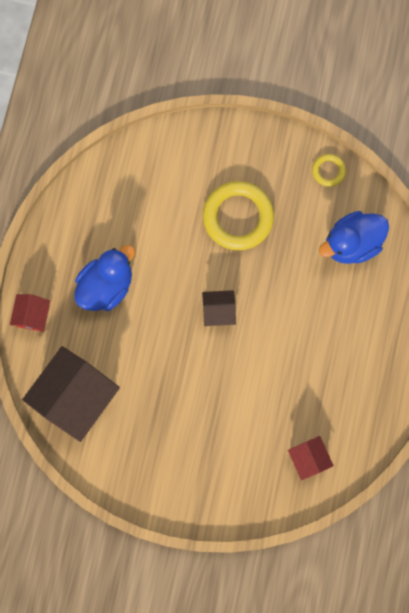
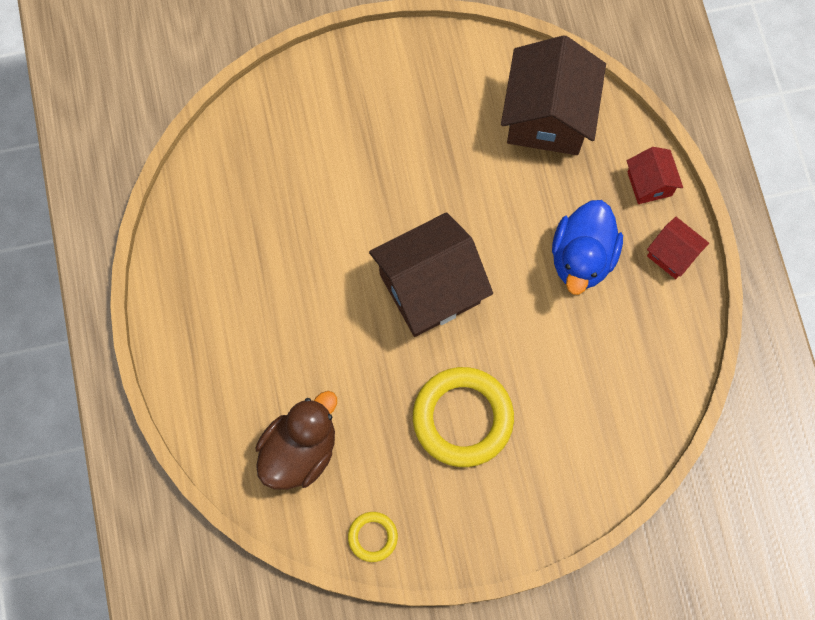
camera: 155 degrees right, 5 degrees down
brown house [202,290,236,326] -> brown house [369,212,493,337], size x2.02
red house [288,436,334,480] -> red house moved to [647,217,709,279]
blue duck [319,211,389,264] -> brown duck [256,391,337,490]

